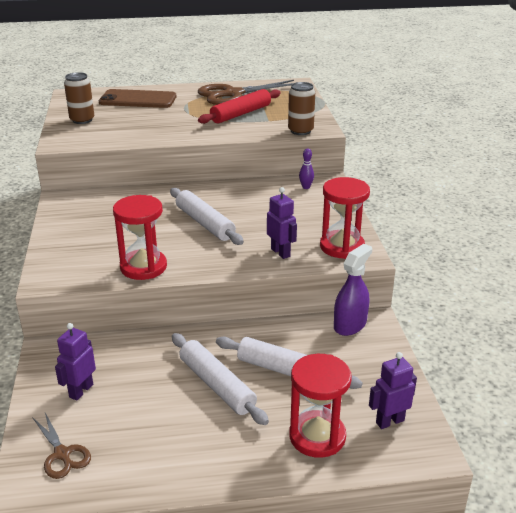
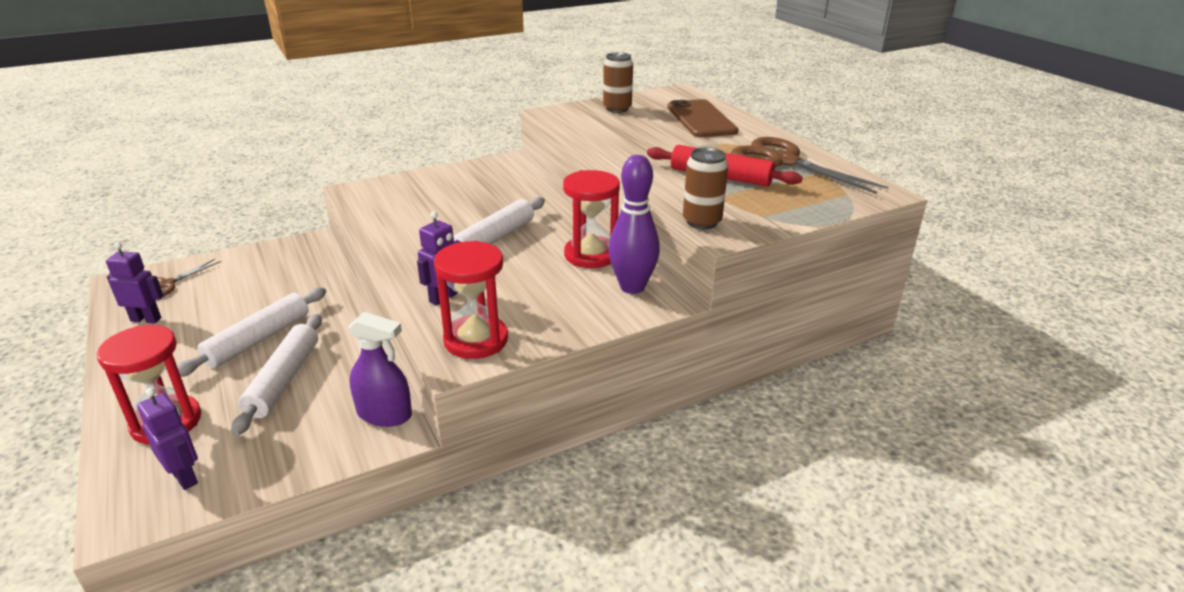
camera: 70 degrees right, 0 degrees up
purple robot [55,323,96,401] -> purple robot moved to [106,242,163,323]
red hourglass [113,195,167,280] -> red hourglass moved to [563,170,620,268]
purple bowling pin [299,148,314,189] -> purple bowling pin [608,155,660,294], size x2.24

